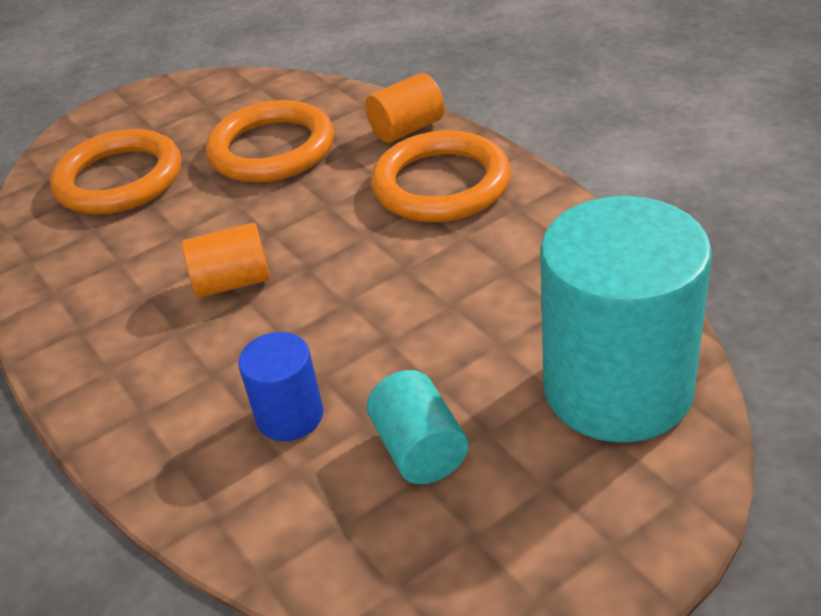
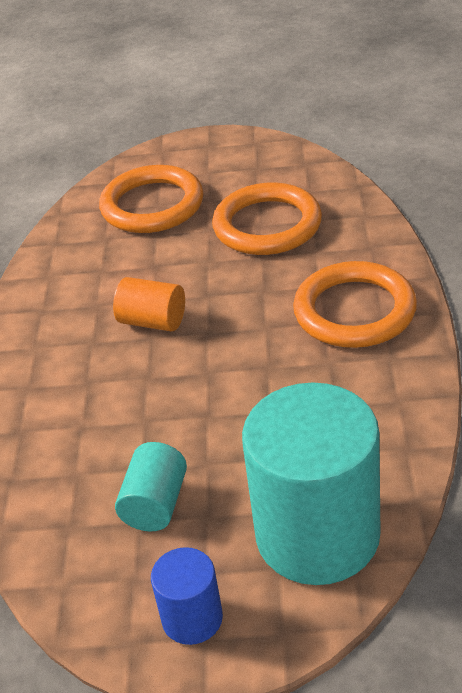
camera: 35 degrees right, 0 degrees up
blue cylinder [238,332,323,441] -> blue cylinder moved to [151,547,223,645]
orange cylinder [365,73,445,143] -> none

